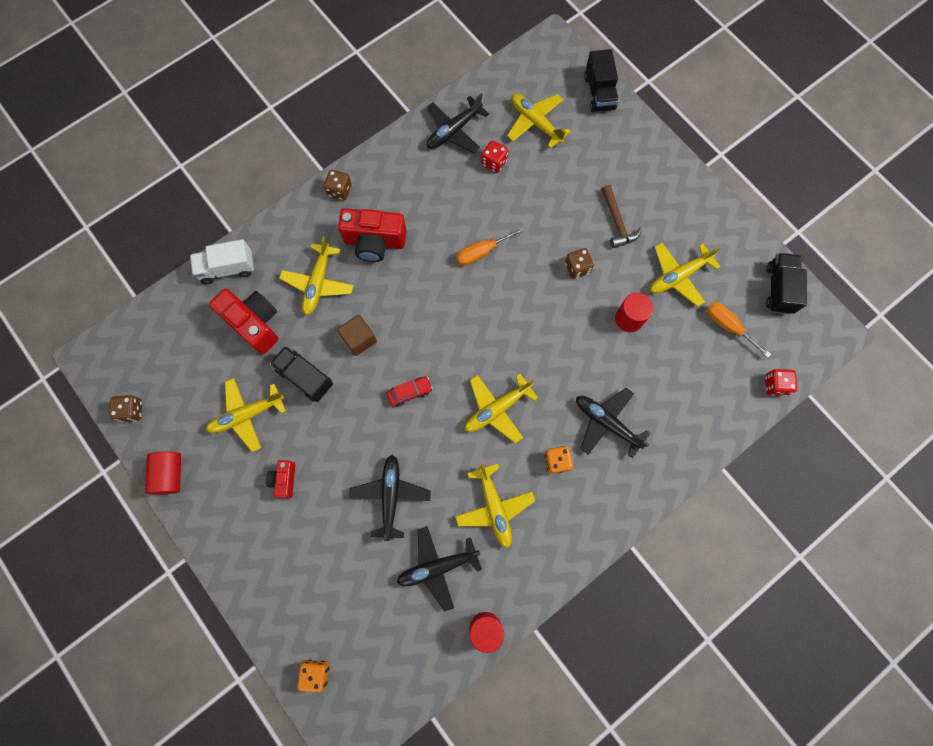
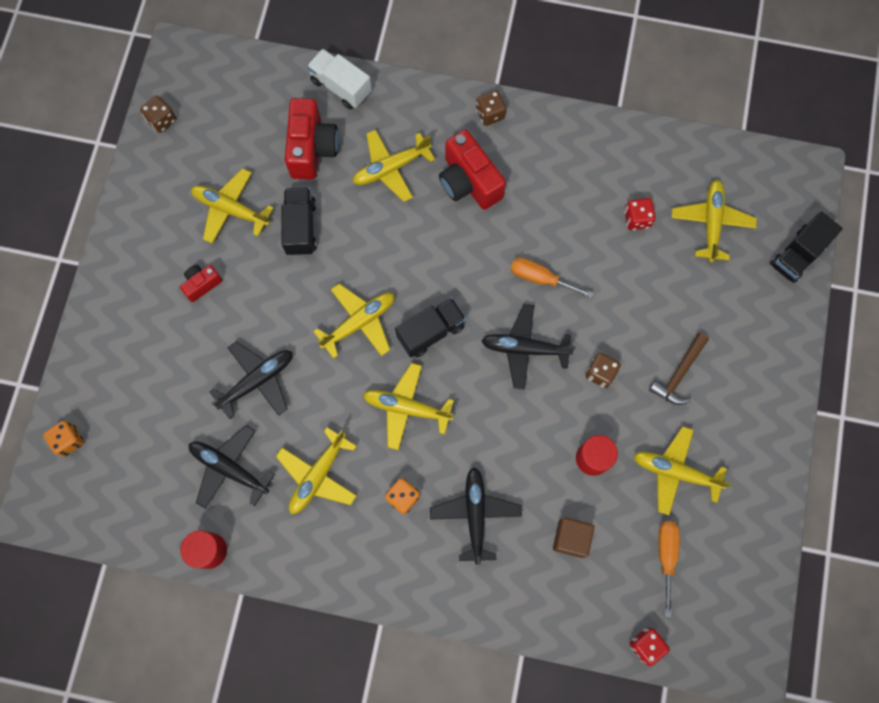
camera: 50 degrees right, 0 degrees up
red cylinder [145,452,181,495] -> none
brown cube [337,315,377,356] -> brown cube moved to [553,517,594,558]
red car [387,376,433,407] -> yellow plane [313,284,395,359]
black plane [426,93,489,153] -> black plane moved to [481,304,576,390]
black truck [766,253,807,314] -> black truck moved to [395,297,466,358]

